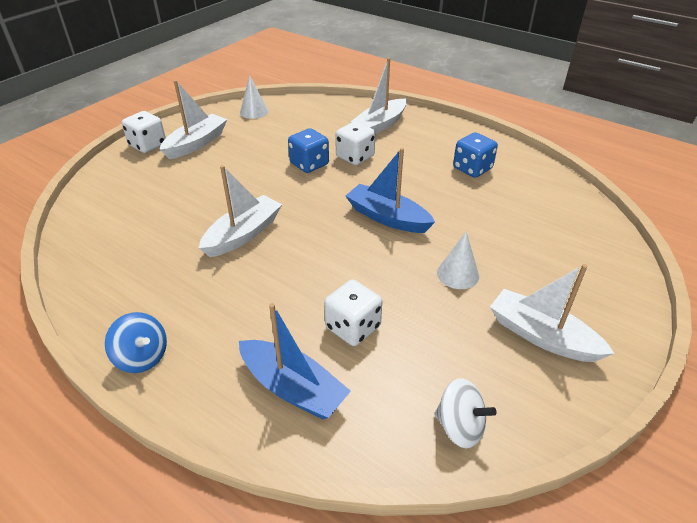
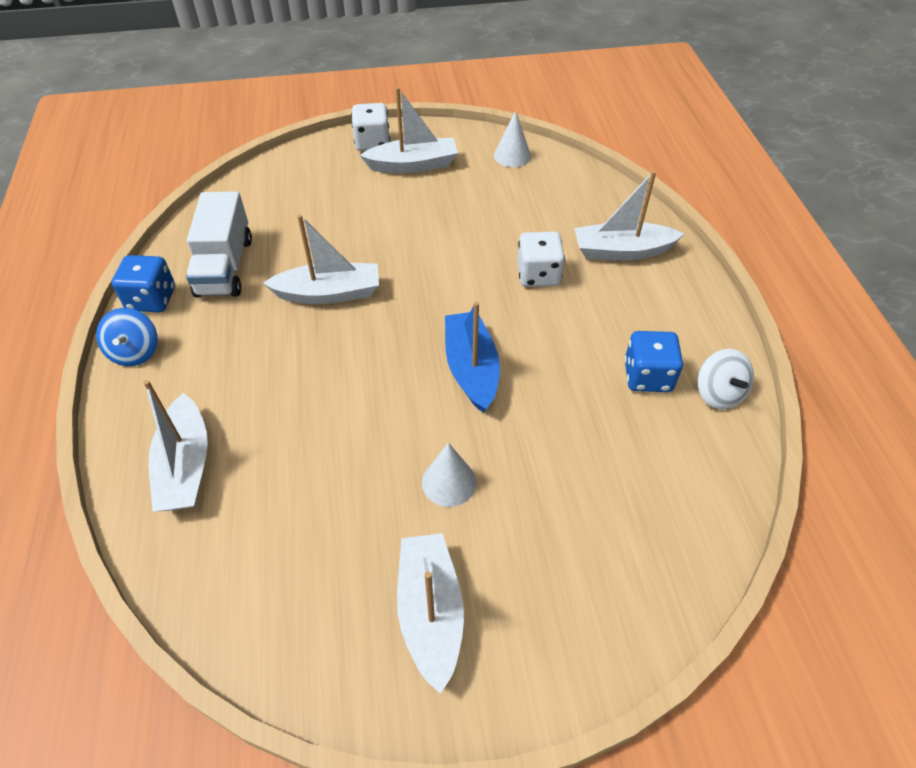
camera: 45 degrees right, 10 degrees up
blue boat [239,303,351,419] -> white boat [143,380,208,512]
blue dice [288,128,329,173] -> blue dice moved to [112,255,175,312]
white dice [324,279,382,346] -> none
white spinning top [434,378,496,448] -> white spinning top moved to [698,349,754,410]
none -> white truck [186,191,252,298]

